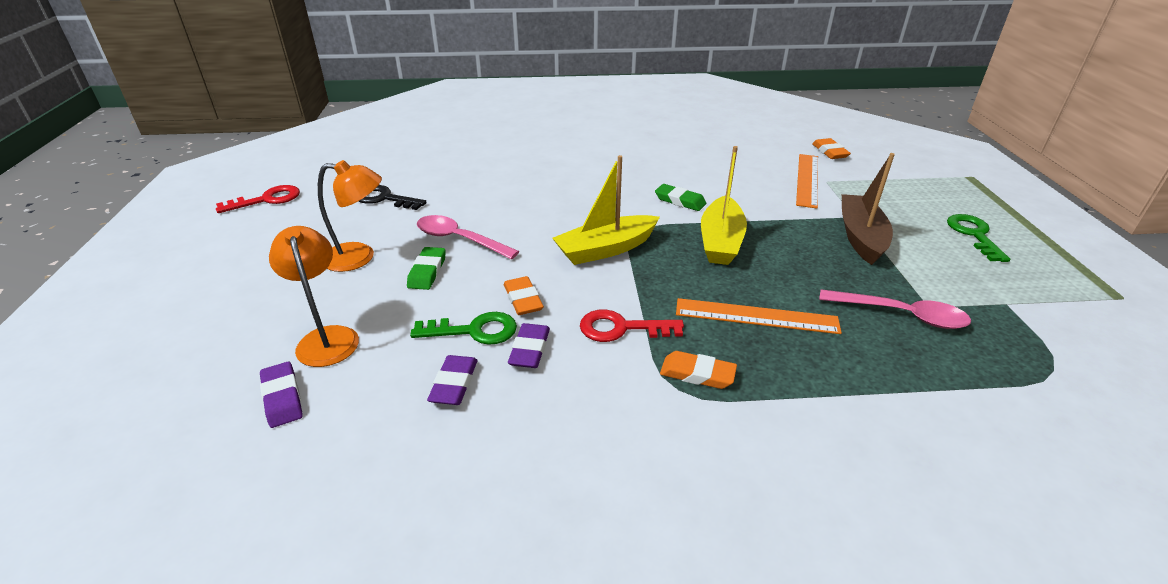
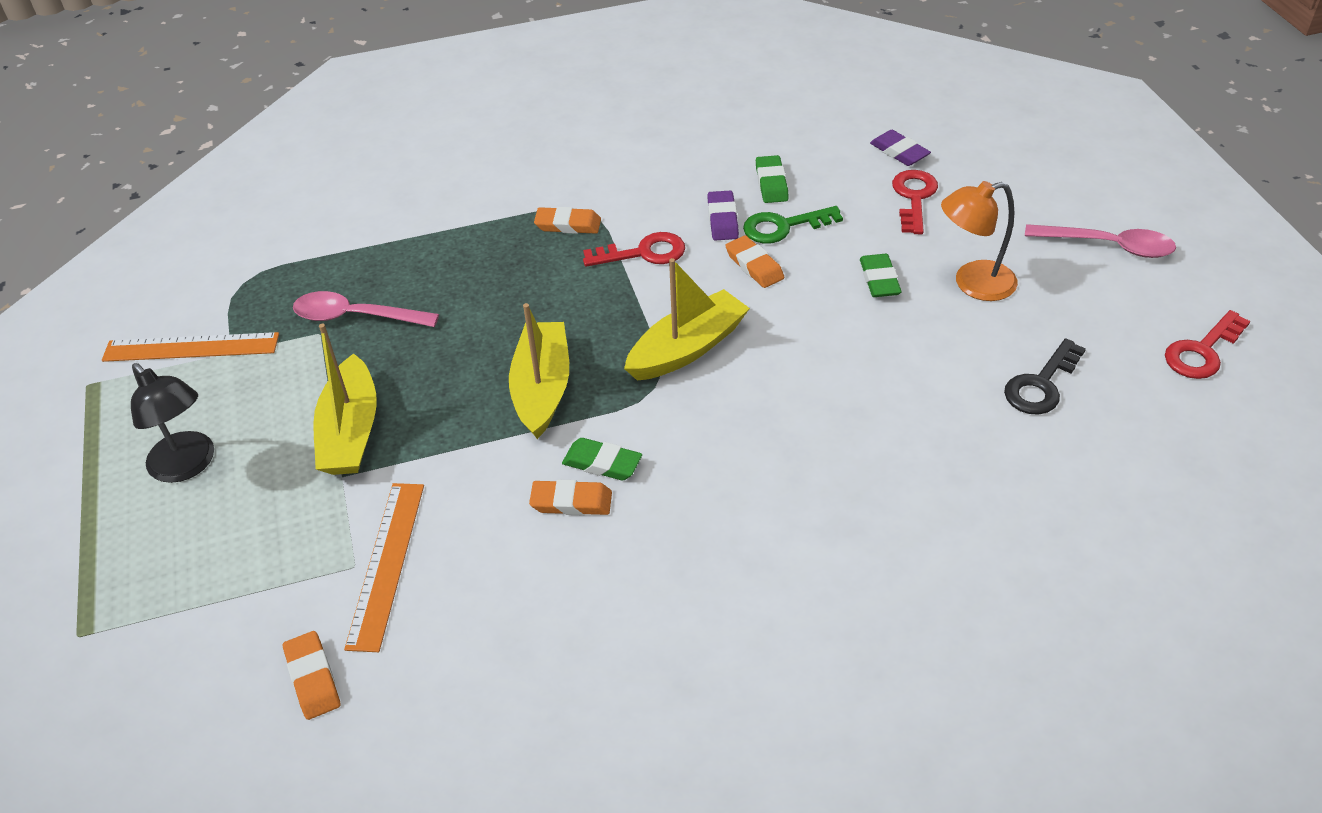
camera: 170 degrees right, 10 degrees up
orange lamp [269,226,359,367] -> red key [892,170,938,234]
black key [358,185,427,210] -> black key turned 120 degrees clockwise [1004,338,1086,415]
pink spoon [417,215,519,260] -> pink spoon moved to [1025,224,1176,258]
purple eraser [427,355,478,405] -> green eraser [756,155,789,203]
orange ruler [676,298,842,334] -> orange ruler moved to [102,332,279,362]
brown boat [842,153,895,265] -> yellow boat [313,324,377,475]
green key [947,214,1010,262] -> black lamp [131,363,214,483]
none -> orange eraser [529,480,612,515]

